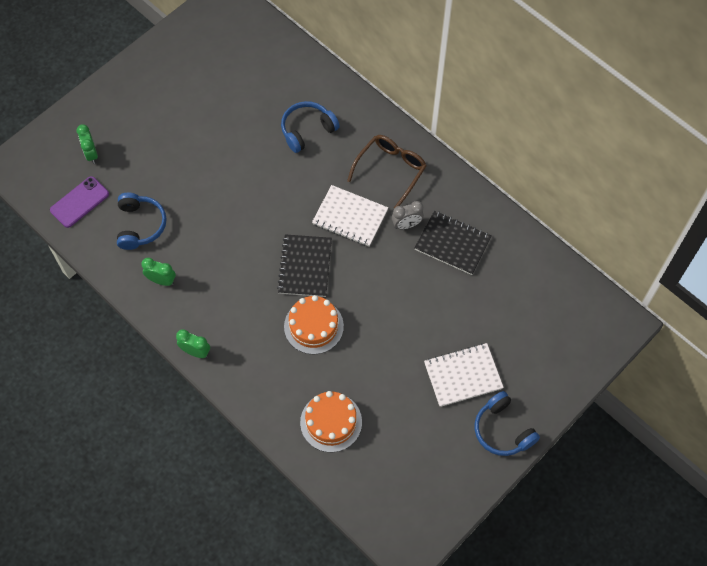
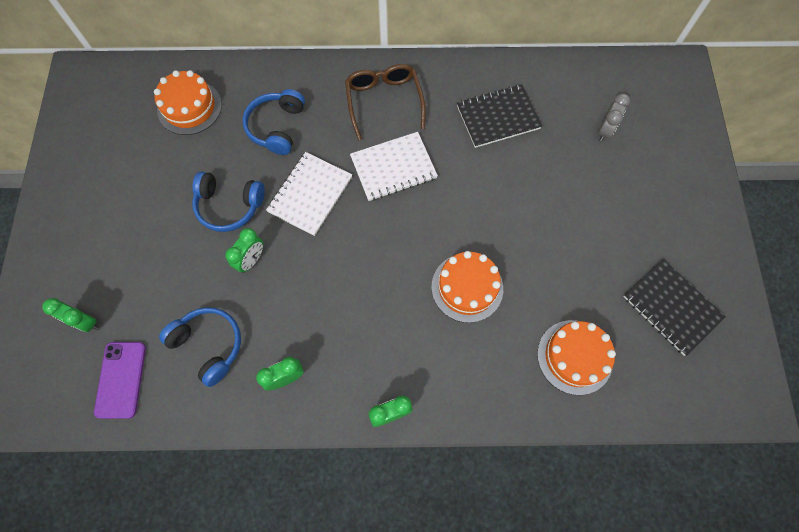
camera: 45 degrees left, 5 degrees up
black notebook [277,234,332,297] -> black notebook moved to [623,259,726,356]
grey clock [392,201,424,229] -> grey clock moved to [598,93,630,141]
white notebook [424,343,504,407] -> white notebook moved to [266,152,352,236]
blue headphones [475,391,540,456] -> blue headphones moved to [192,171,265,232]
none -> orange cake [154,70,222,135]
none -> green clock [225,228,263,273]

